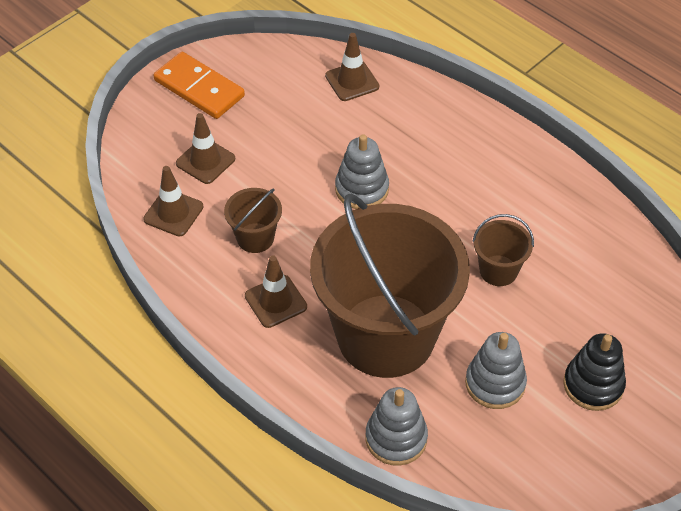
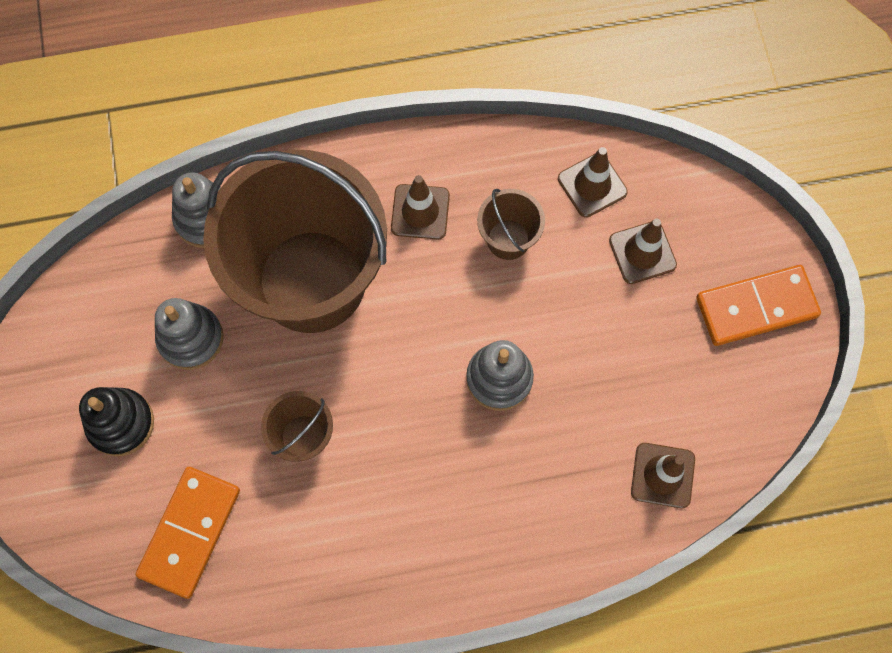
camera: 125 degrees right, 20 degrees up
none -> orange domino [135,467,240,599]

